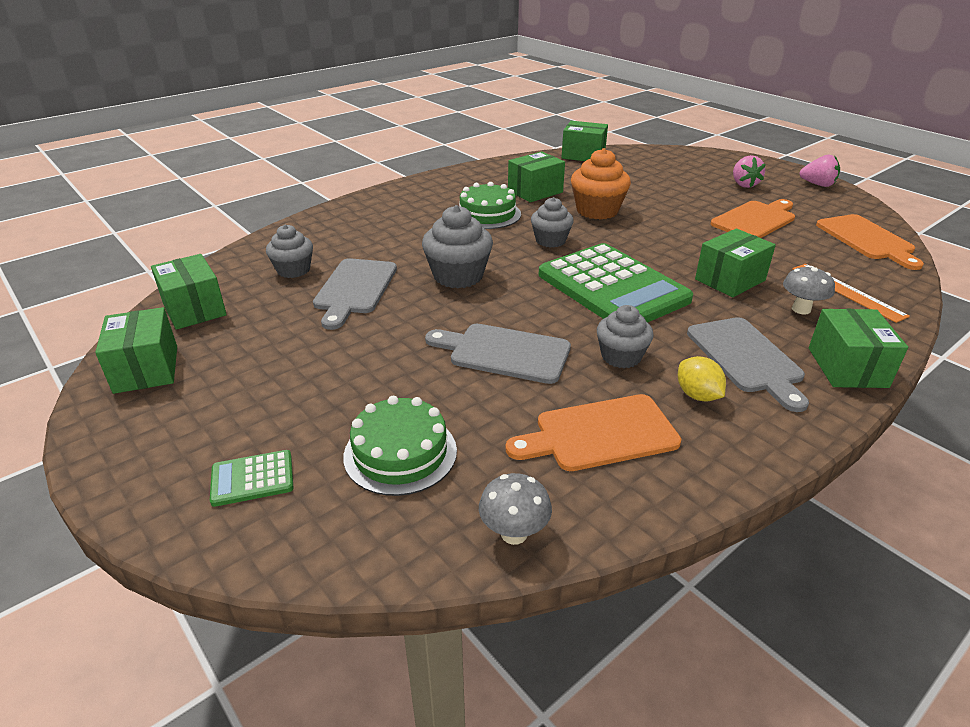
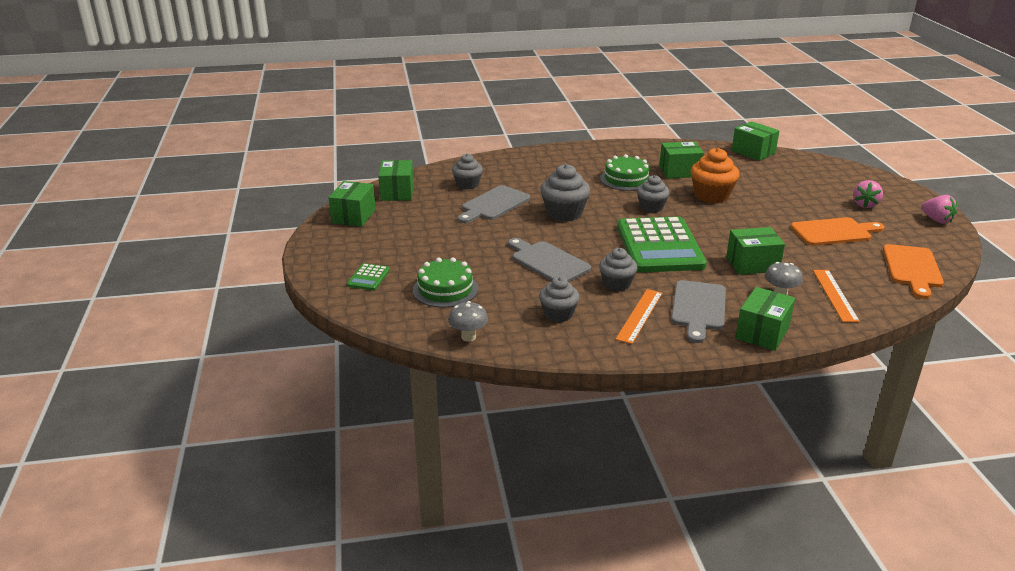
camera: 30 degrees right, 5 degrees down
green calculator [210,450,294,507] -> green calculator turned 90 degrees counterclockwise [347,263,390,291]
orange cutting board [505,394,681,471] -> grey cupcake [539,277,579,322]
yellow lemon [678,356,726,401] -> orange ruler [615,289,663,344]

